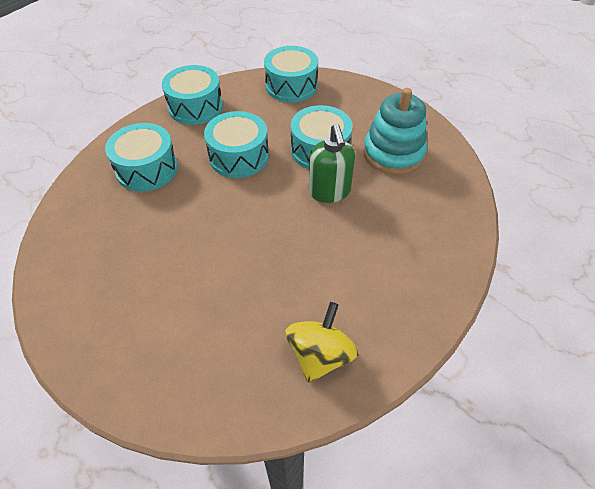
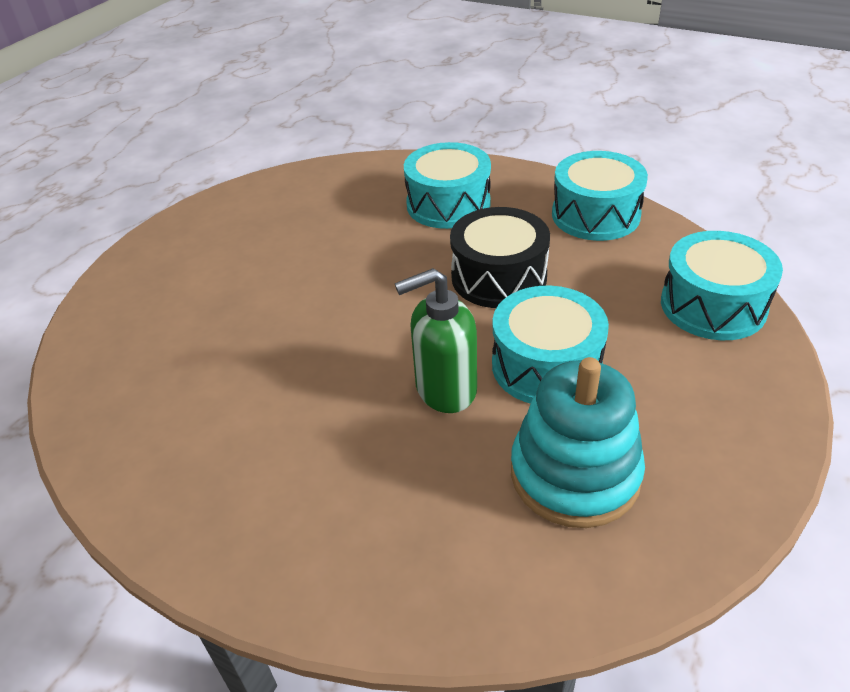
camera: 85 degrees right, 10 degrees down
turquoise drum [204,111,269,178] -> black drum [450,207,550,308]
yellow spinning top [285,302,358,383] -> none

